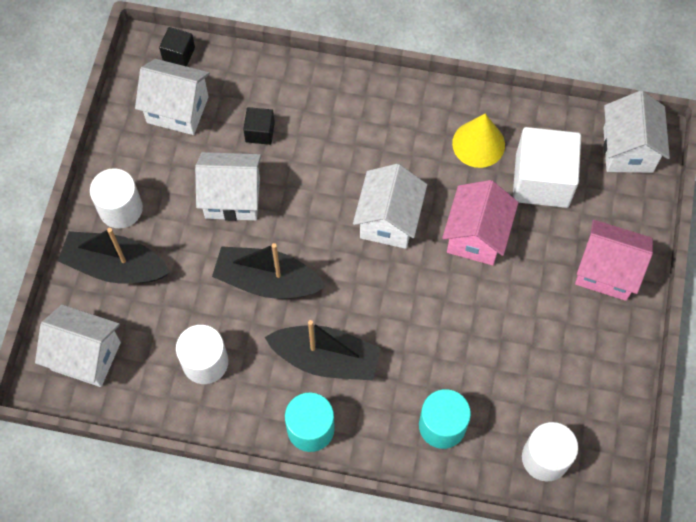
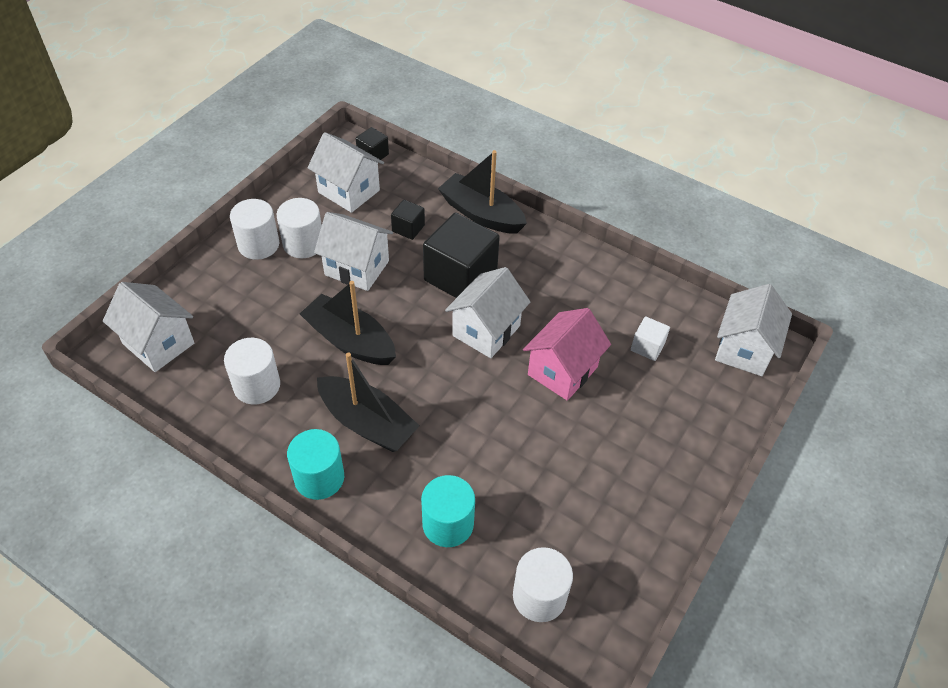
camera: 20 degrees right, 15 degrees down
black boat [58,228,170,283] -> black boat moved to [438,150,527,234]
yellow cone [452,114,505,168] -> none
white cube [513,127,581,208] -> white cube [631,316,670,361], size x0.48
pink house [575,220,653,301] -> none
none -> white cylinder [277,198,322,258]
none -> black cube [423,213,500,298]

